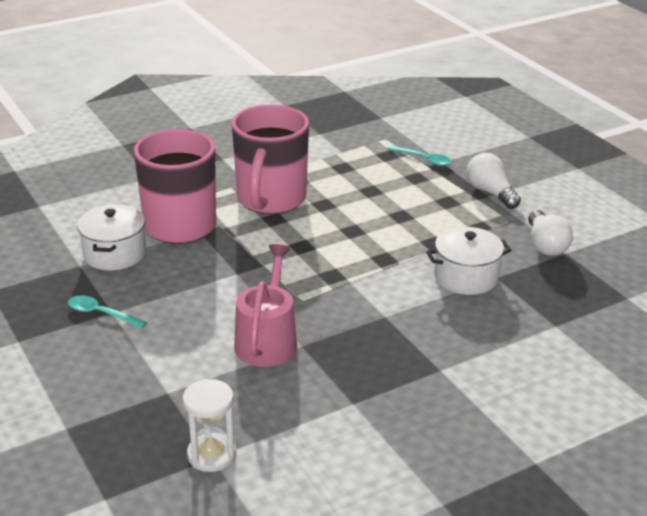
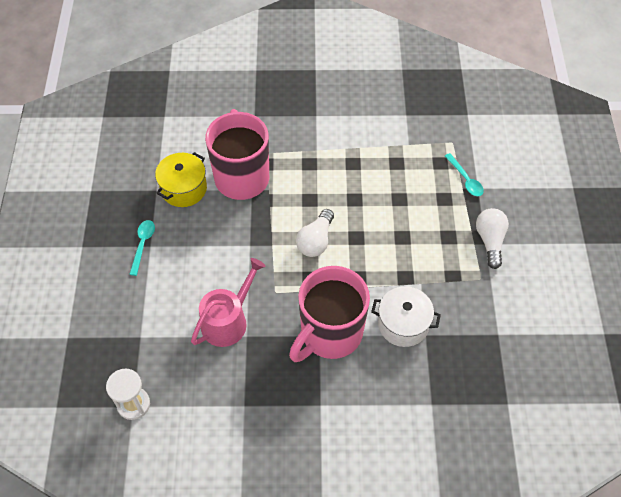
camera: 30 degrees right, 25 degrees up
turquoise spoon [68,295,147,328] -> turquoise spoon turned 45 degrees clockwise [129,220,155,276]
white pot [77,205,146,270] -> yellow pot [155,152,207,207]
pink mug [232,105,309,214] -> pink mug moved to [289,266,370,362]
white light bulb [528,210,573,256] -> white light bulb moved to [296,209,334,257]

